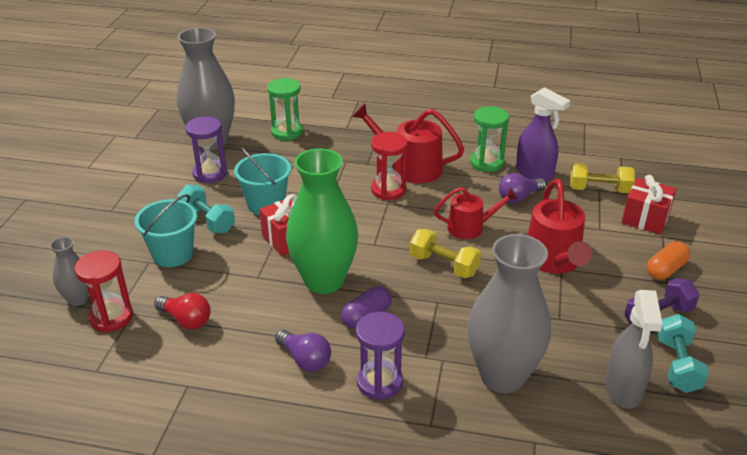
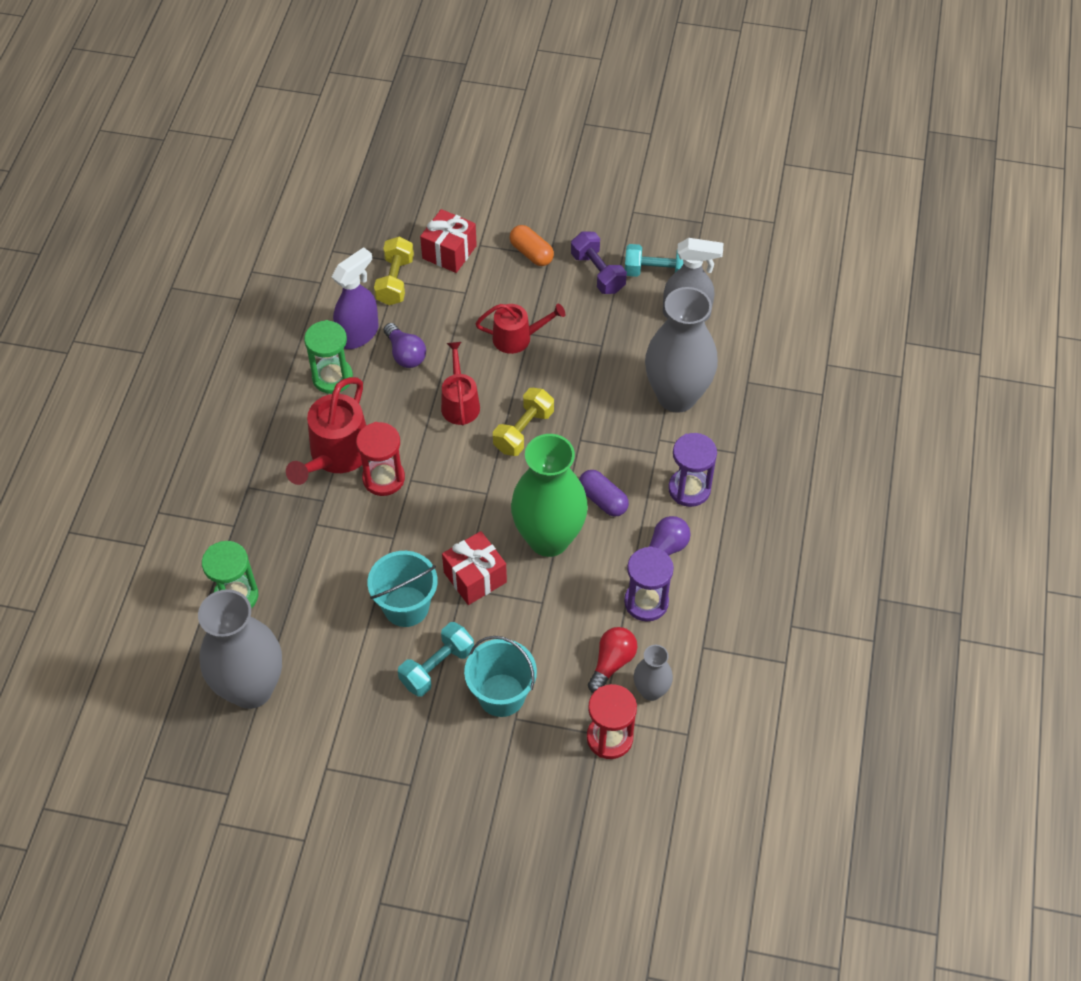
camera: 90 degrees left, 20 degrees up
grey vase [50,237,89,306] -> grey vase moved to [634,645,673,701]
purple hourglass [185,116,227,183] -> purple hourglass moved to [624,546,674,622]
red watering can [527,179,592,274] -> red watering can [475,304,565,354], size x0.65

